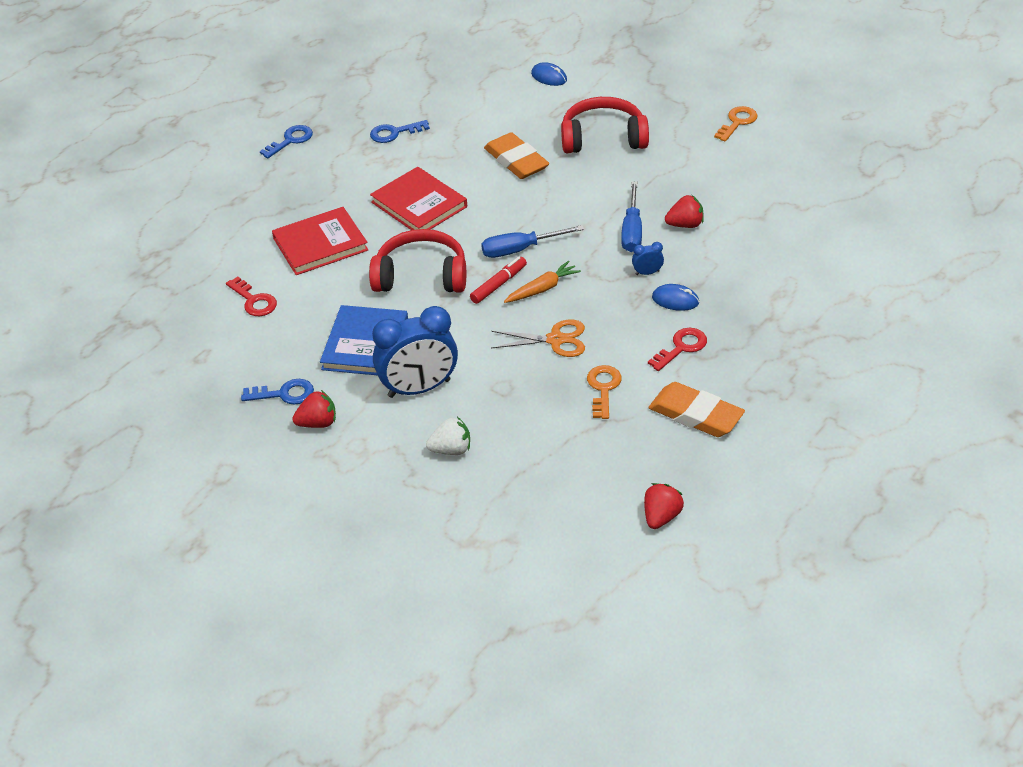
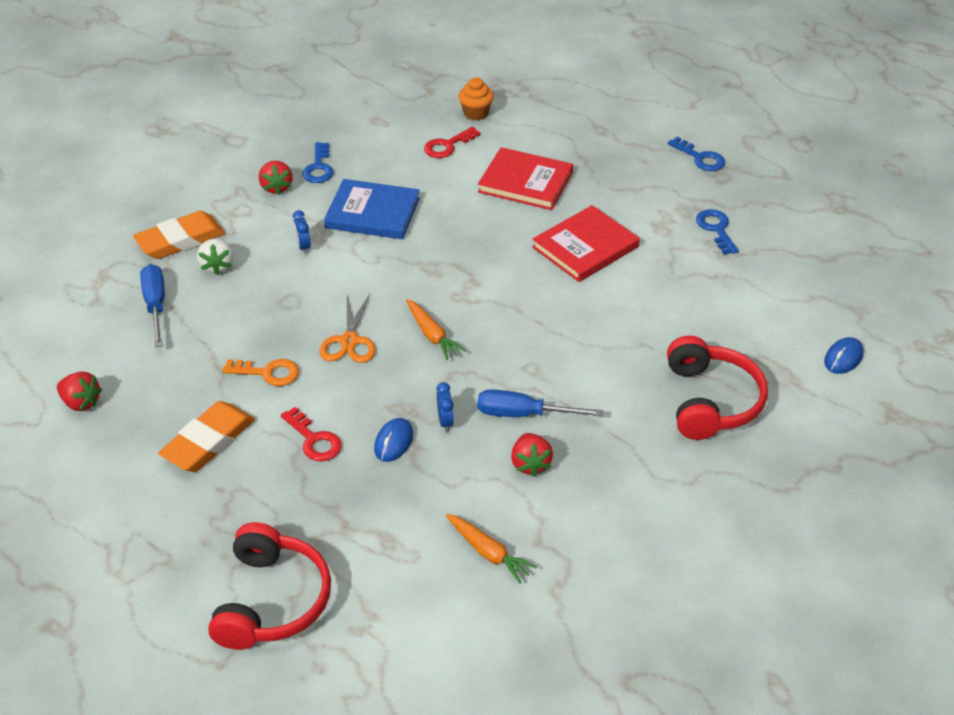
camera: 90 degrees right, 0 degrees up
red book [272,207,369,275] -> red book turned 45 degrees counterclockwise [478,147,573,210]
red headphones [369,229,466,293] -> red headphones moved to [208,522,331,650]
blue clock [372,306,458,398] -> blue clock [293,210,311,254], size x0.41
red marker [470,257,527,304] -> none
blue screwdriver [481,225,584,258] -> blue screwdriver moved to [140,264,165,347]
orange eraser [484,132,549,179] -> orange eraser moved to [133,211,225,259]
orange key [714,106,758,142] -> none
none -> orange carrot [445,514,537,584]
none -> orange cupcake [458,77,494,121]

